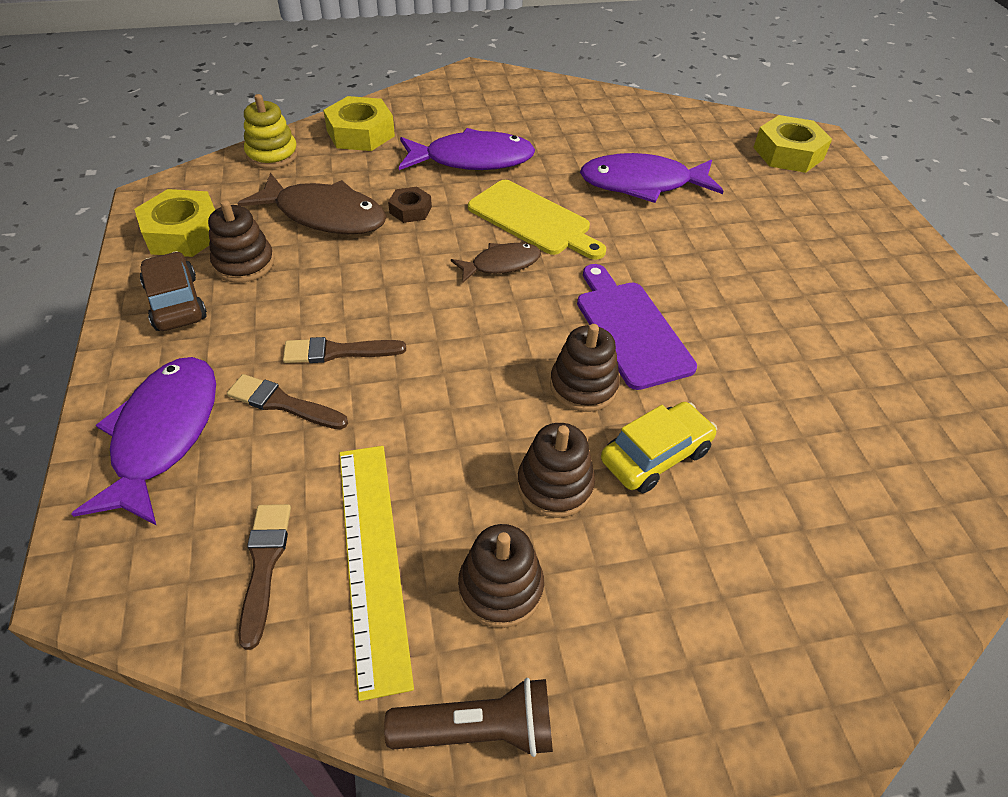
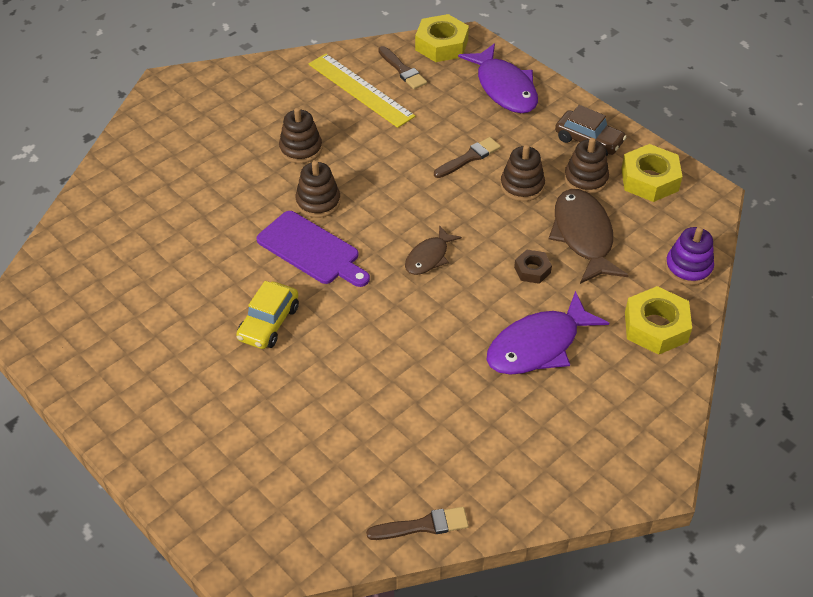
camera: 150 degrees right, 0 degrees up
brown brush [227,374,348,430] -> brown brush moved to [366,507,469,540]
brown fish [237,173,387,234] -> brown fish turned 90 degrees clockwise [549,189,629,284]
yellow stacking toy [244,94,298,169] -> purple stacking toy [665,227,714,285]
brown flashlight [384,678,553,757] -> none
brown stacking toy [458,524,544,628] -> brown stacking toy moved to [500,145,545,201]
yellow cutting board [468,180,606,260] -> none
purple fish [580,153,724,203] -> none
yellow car [601,402,717,493] -> yellow car moved to [236,281,299,349]
yellow nut [753,115,832,173] -> yellow nut moved to [415,14,469,62]

